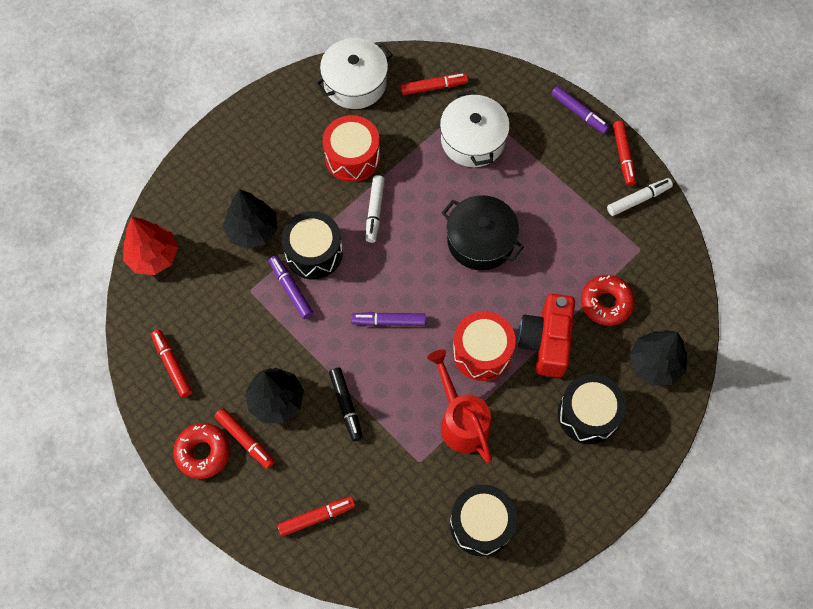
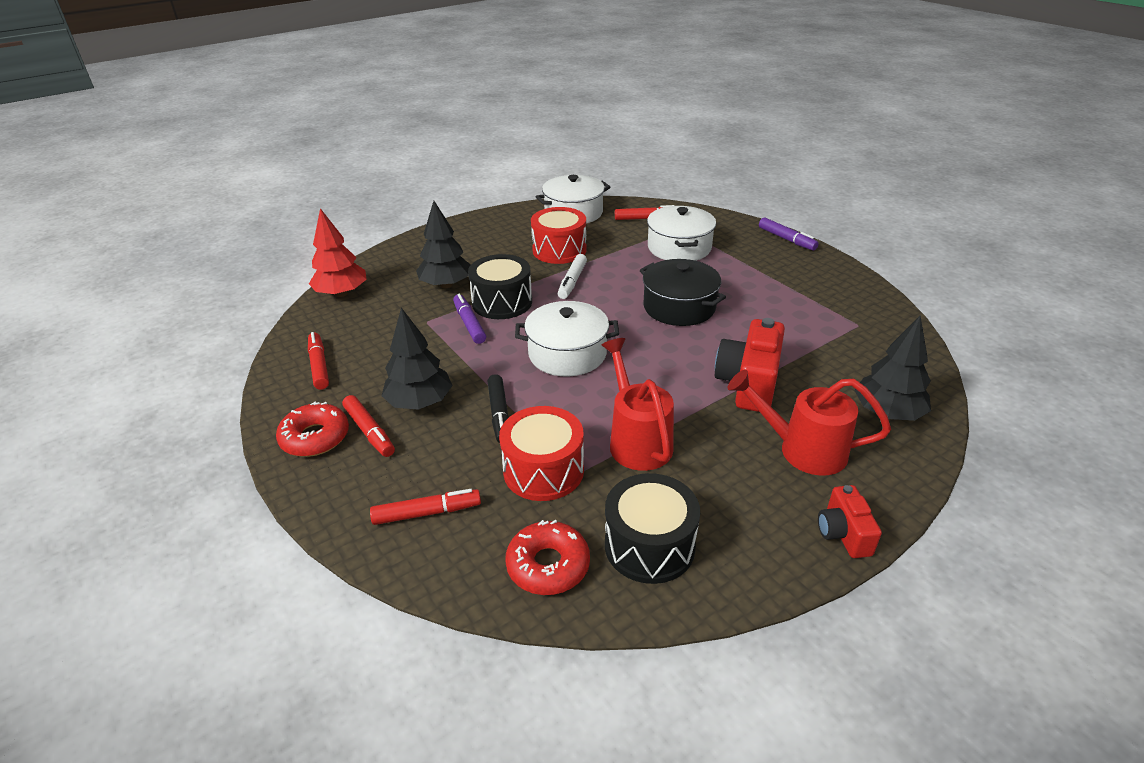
camera: 10 degrees right, 30 degrees down
purple marker [351,312,426,326] -> white pot [515,301,619,377]
red drum [453,311,516,381] -> red drum moved to [499,406,584,501]
black drum [558,374,626,444] -> red watering can [728,370,891,476]
red donut [581,275,635,326] -> red donut moved to [505,520,590,595]
white marker [607,178,673,216] -> none
red marker [613,121,636,186] -> none
none -> red camera [818,485,882,558]

